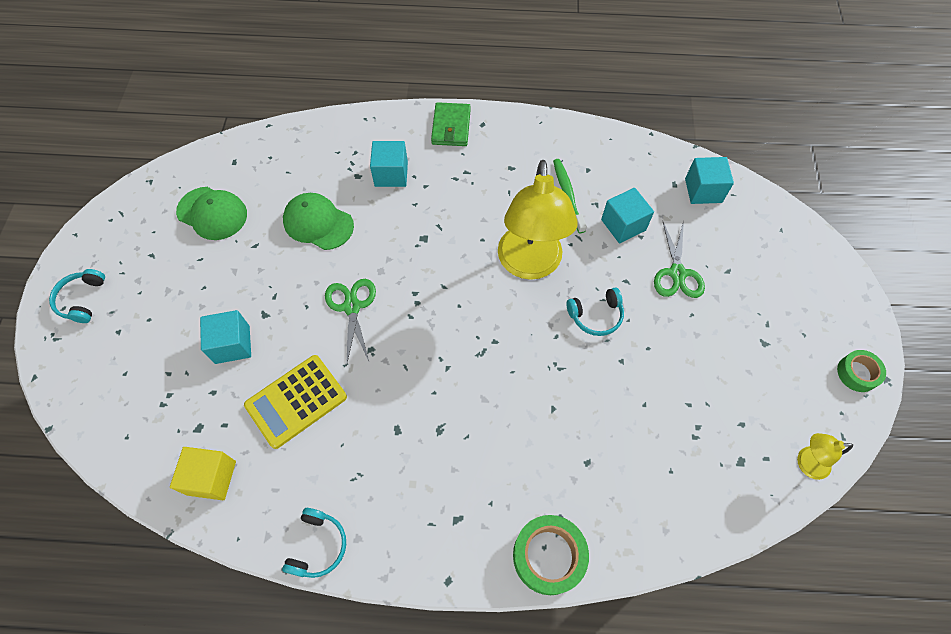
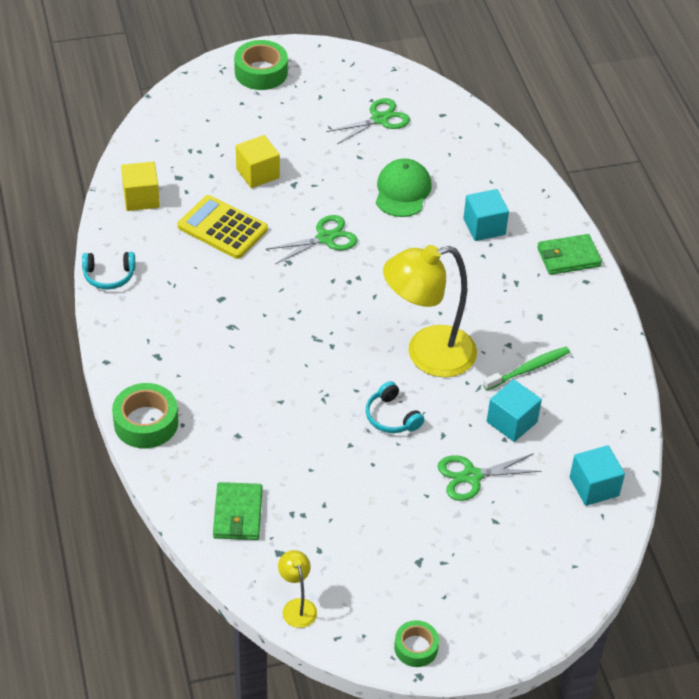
camera: 70 degrees right, 15 degrees down
turquoise headphones [49,269,105,323] -> green tape [234,40,288,90]
green cap [176,187,247,240] -> green scissors [326,98,410,144]
turquoise cube [200,310,251,364] -> yellow cube [236,135,280,188]
none -> green wallet [213,482,263,540]

